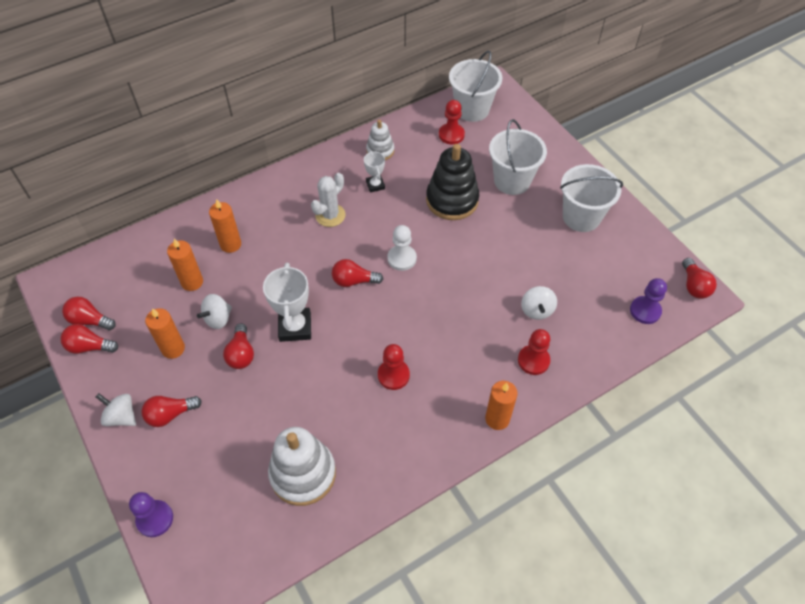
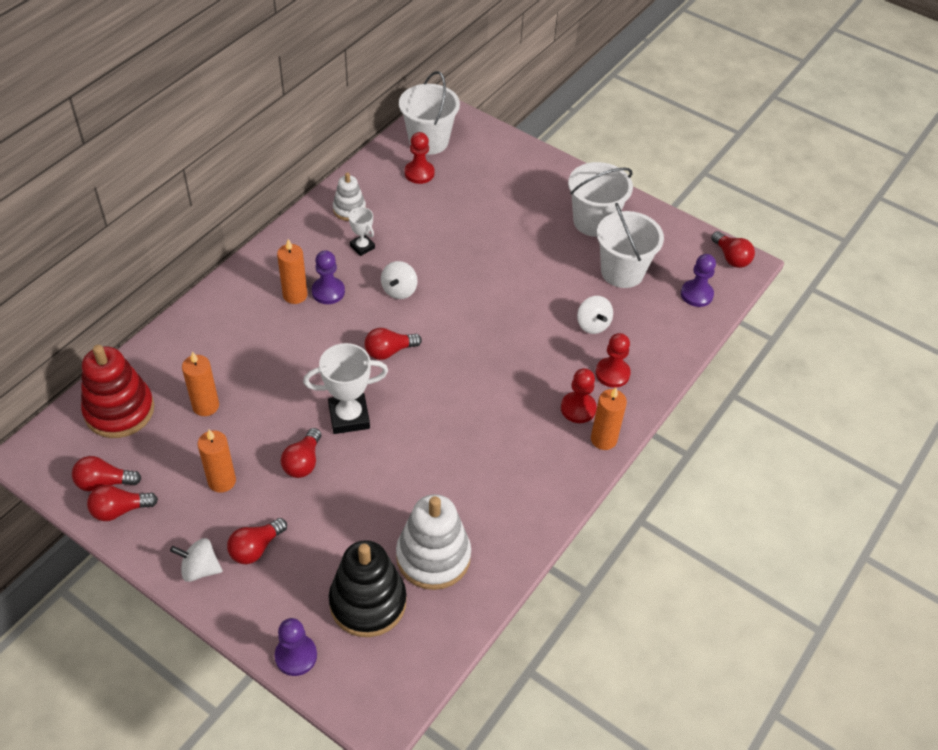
camera: 25 degrees left, 5 degrees down
white spinning top [197,294,232,329] -> white spinning top moved to [381,261,418,299]
orange candle [209,199,241,253] -> orange candle moved to [277,239,308,304]
red light bulb [223,323,254,369] -> red light bulb turned 45 degrees clockwise [281,428,321,478]
white trophy [263,263,311,342] -> white trophy turned 75 degrees counterclockwise [303,343,388,434]
white cactus [311,173,346,227] -> purple pawn [311,250,345,304]
red pawn [378,344,410,390] -> red pawn moved to [561,368,597,423]
white pawn [387,225,417,271] -> none
black stacking toy [426,144,479,220] -> black stacking toy moved to [329,540,406,637]
white bucket [489,119,547,195] -> white bucket moved to [597,202,664,288]
none -> red stacking toy [81,345,154,438]

